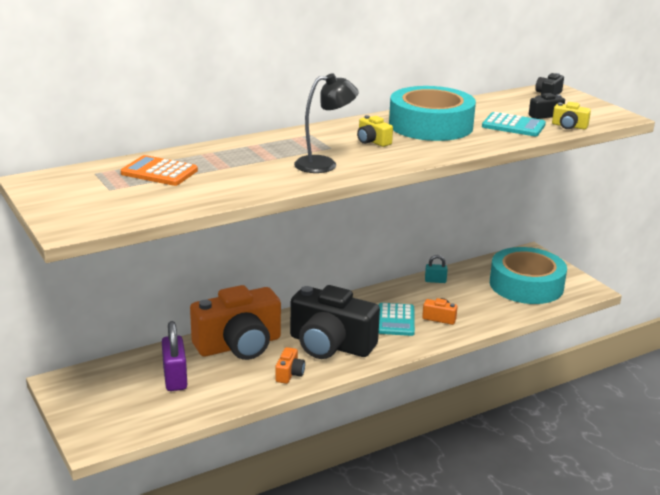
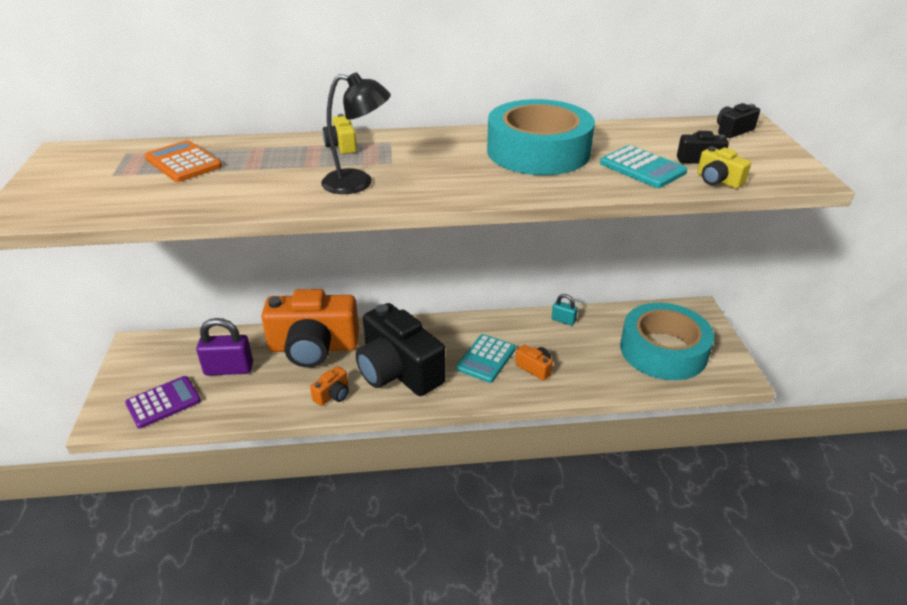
camera: 25 degrees right, 10 degrees up
purple padlock [162,321,187,391] -> purple padlock turned 75 degrees clockwise [196,318,253,376]
yellow camera [357,115,393,147] -> yellow camera moved to [323,114,357,154]
none -> purple calculator [125,376,201,429]

